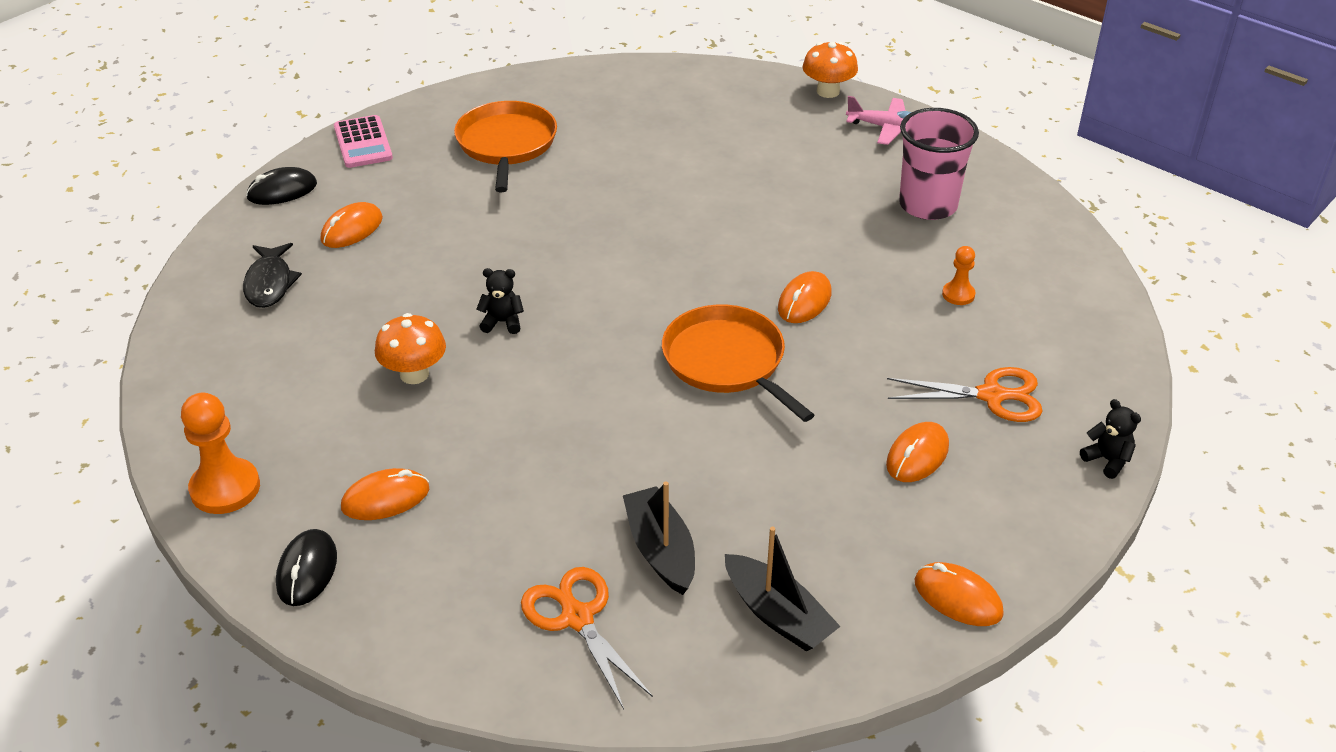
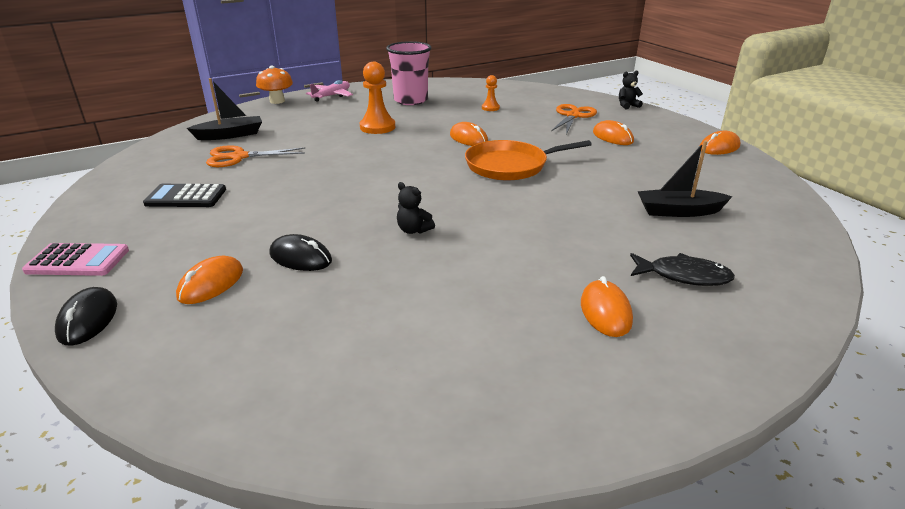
camera: 70 degrees left, 10 degrees down
orange pawn [181,393,260,514] -> orange pawn moved to [360,62,395,134]
black fish [243,243,302,308] -> black fish moved to [630,253,735,286]
black mouse [276,529,337,606] -> black mouse moved to [269,234,332,271]
orange mouse [321,202,383,248] -> orange mouse turned 60 degrees clockwise [176,256,243,304]
orange mushroom [375,313,446,384] -> none
orange pan [454,101,557,192] -> black calculator [143,184,226,207]
black teddy bear [477,268,524,334] -> black teddy bear turned 75 degrees counterclockwise [397,182,435,234]
orange scissors [521,567,653,709] -> orange scissors moved to [206,145,305,167]
black boat [725,527,841,651] -> black boat moved to [187,78,262,140]

